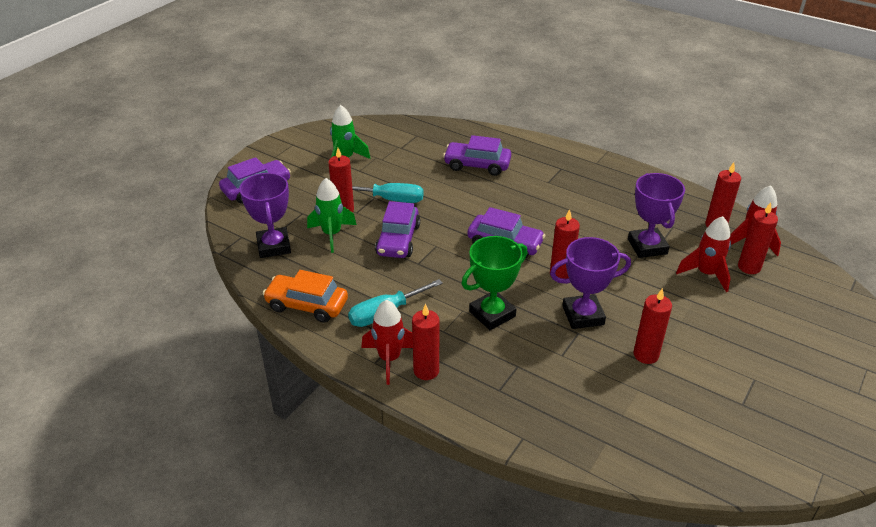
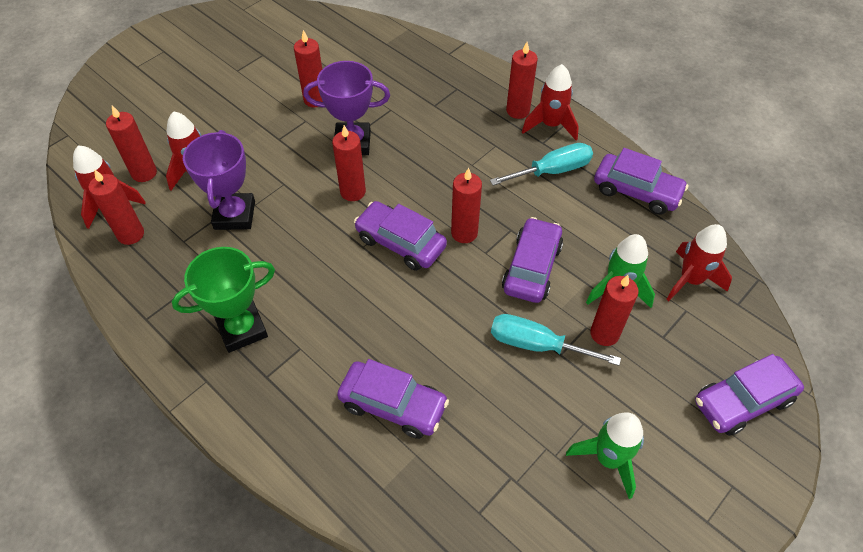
camera: 170 degrees left, 15 degrees up
purple trophy [239,173,291,258] -> red rocket [666,224,732,301]
orange car [263,270,348,323] -> purple car [594,148,688,215]
green trophy [462,236,527,330] -> green trophy moved to [172,247,275,353]
none -> red candle [451,167,482,243]

